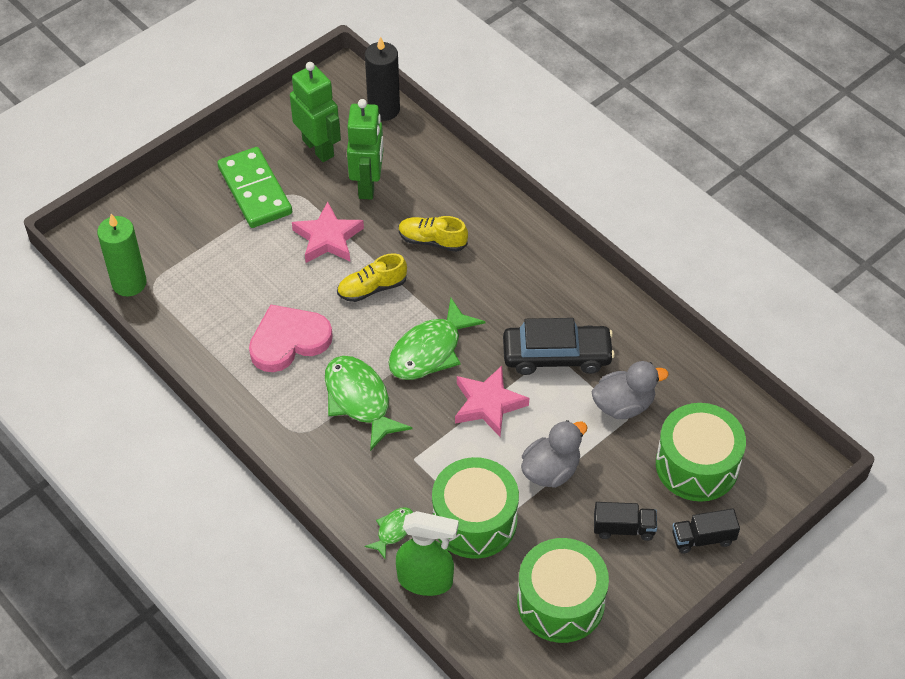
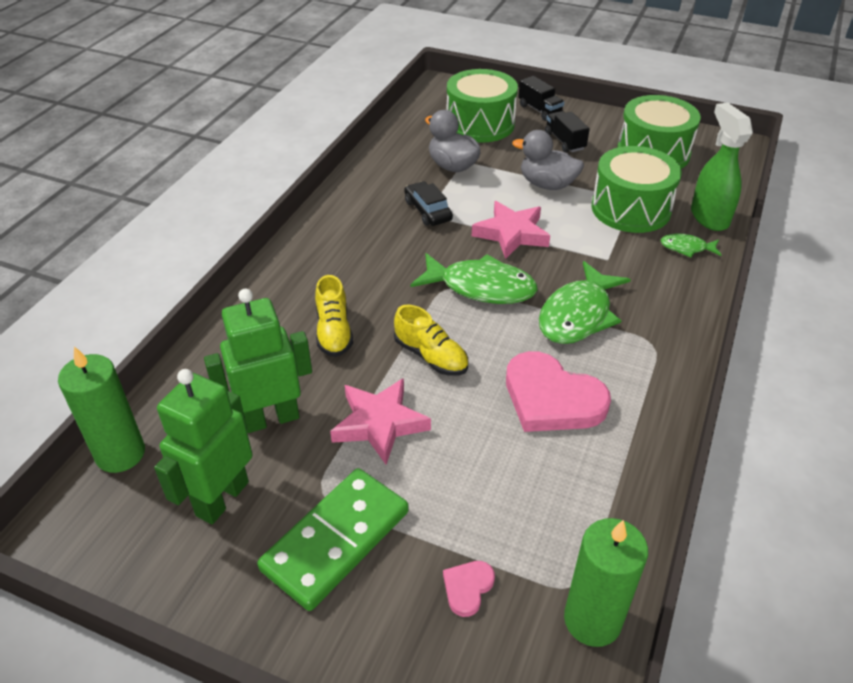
camera: 115 degrees left, 10 degrees down
black candle [365,36,400,121] -> green candle [58,346,145,473]
black car [503,318,615,375] -> black car [404,181,453,226], size x0.60
none -> pink heart [443,561,495,617]

